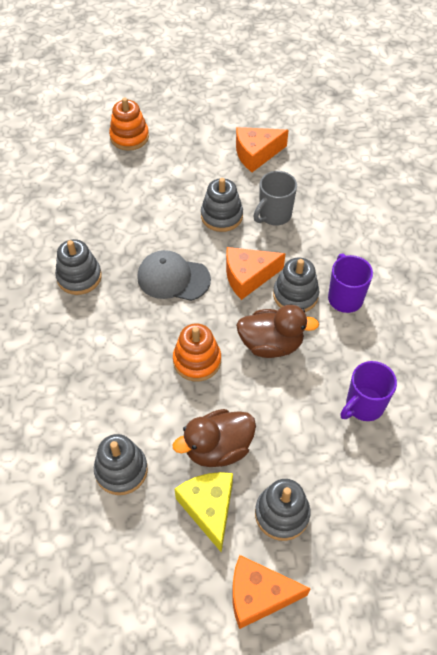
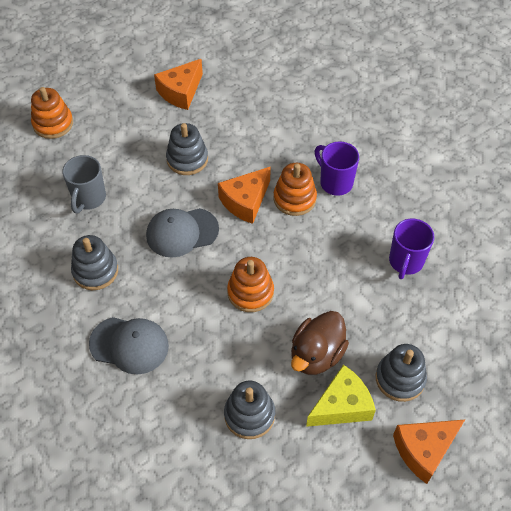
camera: 30 degrees left, 0 degrees up
yellow cheese [175,472,233,553] -> yellow cheese turned 105 degrees clockwise [306,365,376,427]
brown duck [236,305,319,358] -> none
grey mug [253,171,297,226] -> grey mug moved to [62,155,106,213]
grey stacking toy [273,258,319,312] -> orange stacking toy [273,163,317,216]
none -> grey cap [89,317,169,375]

